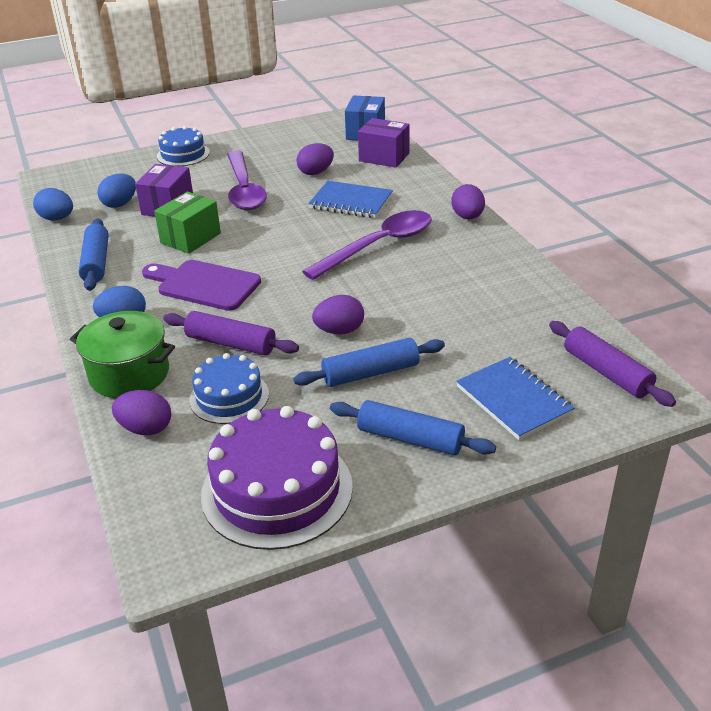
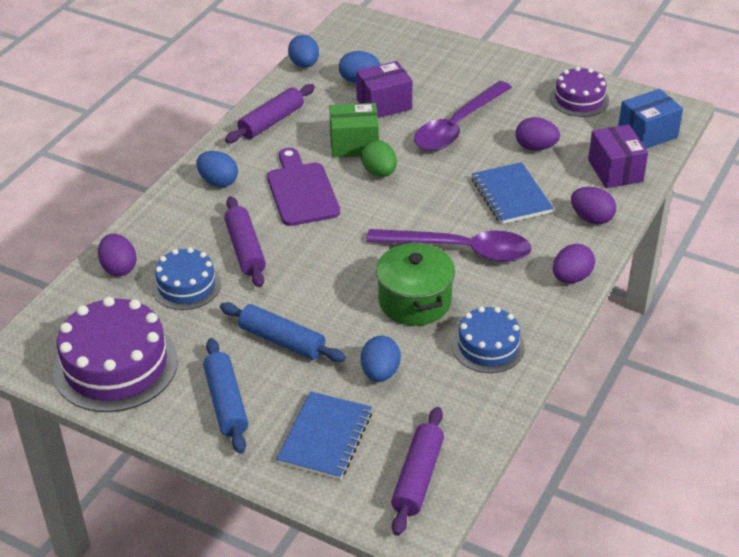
camera: 50 degrees right, 5 degrees up
green pot [70,311,175,398] -> green pot moved to [376,241,455,326]
blue rolling pin [79,219,109,291] -> purple rolling pin [225,84,315,143]
blue cake [157,126,210,166] -> blue cake moved to [452,306,525,373]
purple egg [312,295,364,334] -> purple egg moved to [571,187,616,224]
none -> green egg [361,140,397,177]
none -> blue egg [361,336,401,382]
none -> purple cake [550,67,609,117]

